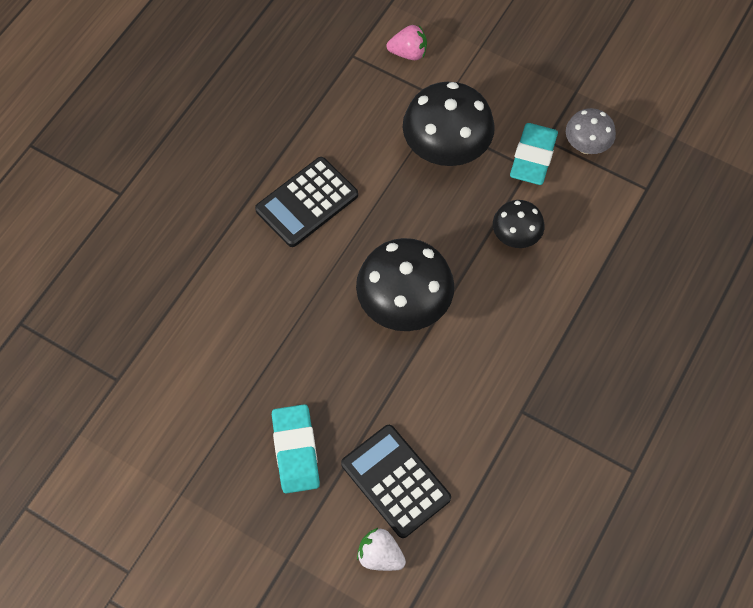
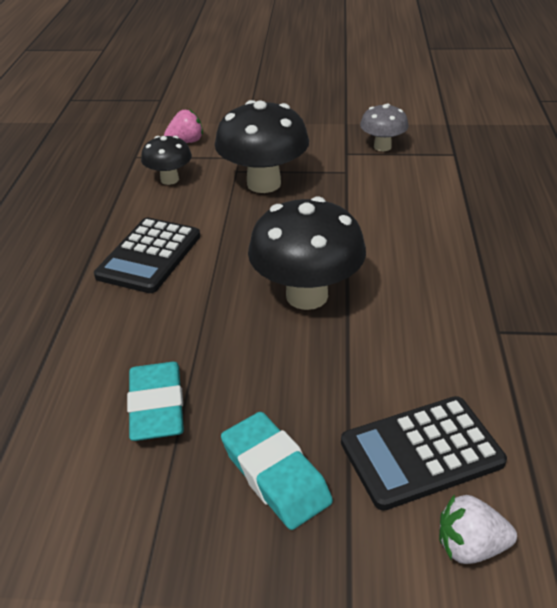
camera: 25 degrees left, 25 degrees down
black calculator [341,425,451,538] -> black calculator turned 45 degrees counterclockwise [341,396,507,511]
black mushroom [493,200,545,248] -> black mushroom moved to [141,136,192,185]
turquoise eraser [510,123,558,185] -> turquoise eraser moved to [127,362,184,441]

